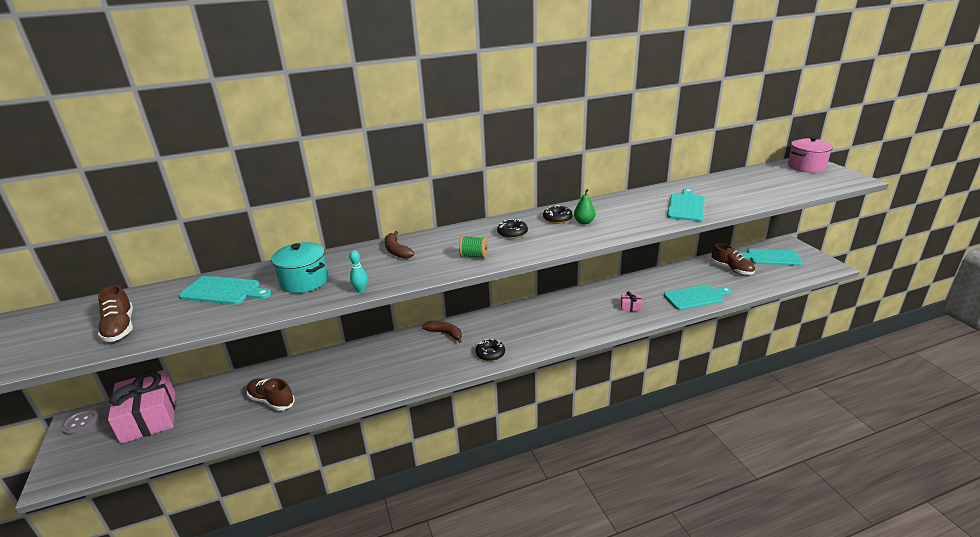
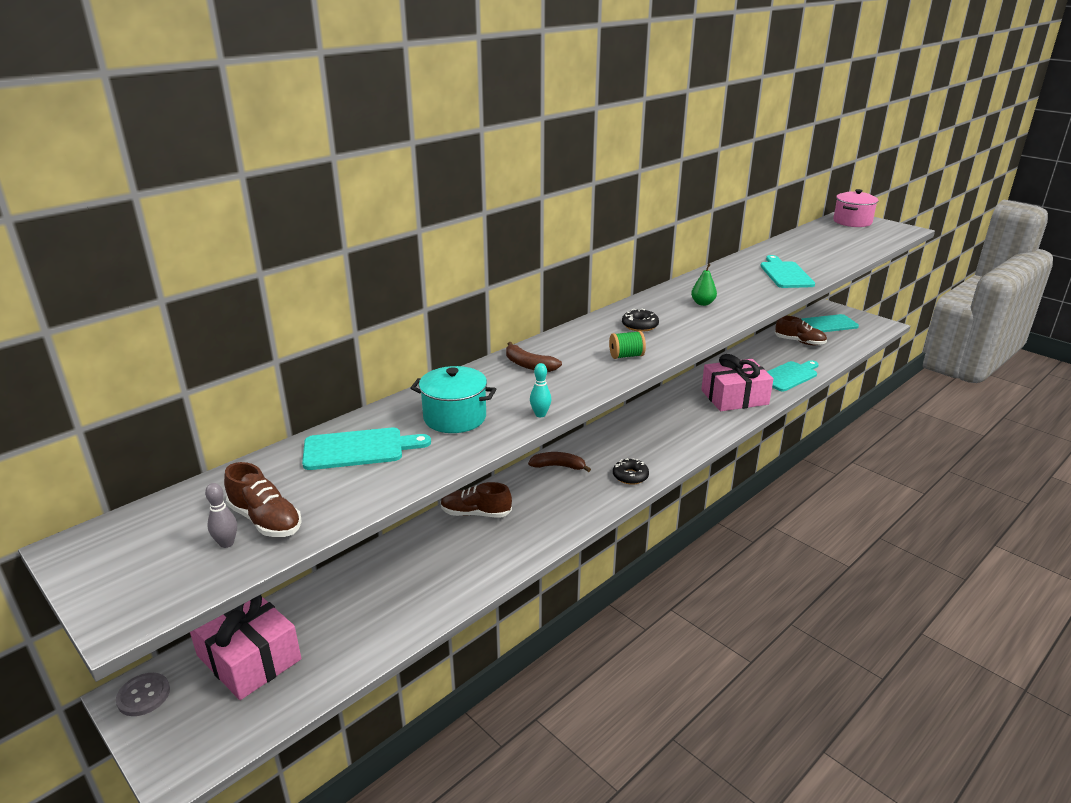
camera: 25 degrees left, 0 degrees up
brown shoe [246,378,295,411] -> brown shoe moved to [440,482,512,518]
black donut [543,205,573,224] -> none
pink gift [621,291,642,312] -> pink gift [701,354,774,411], size x2.46
none -> grey bowling pin [205,483,237,548]

